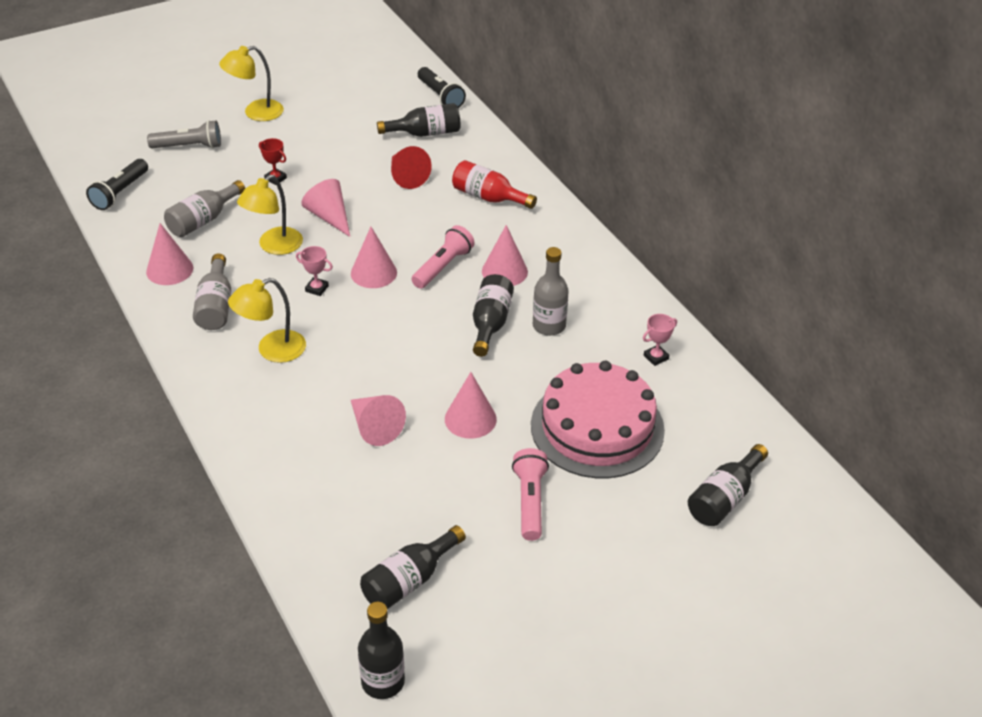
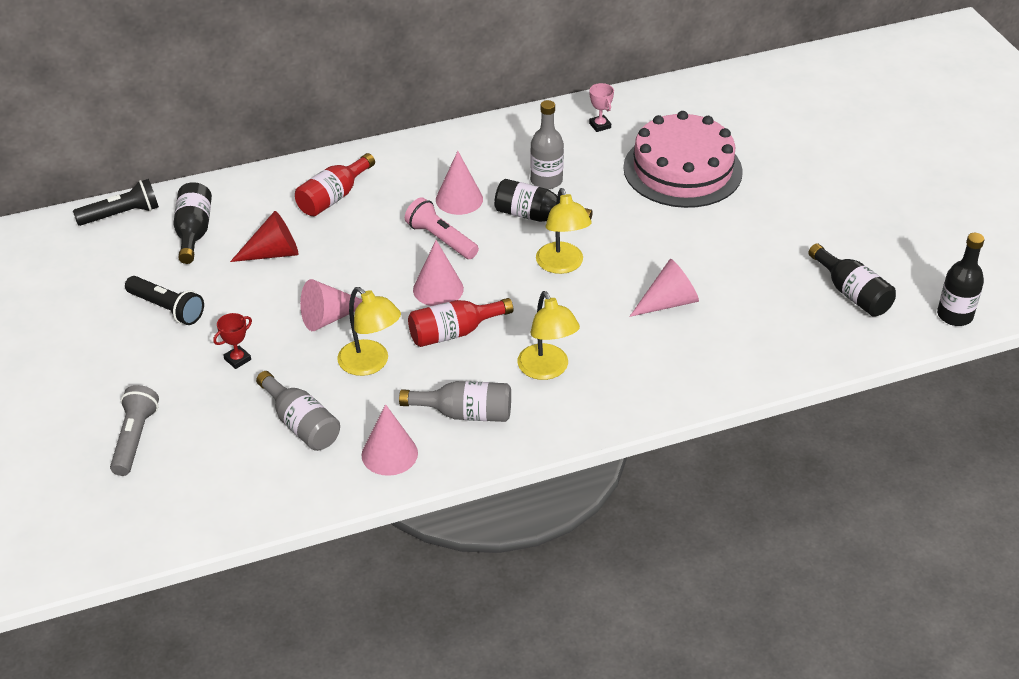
camera: 80 degrees left, 0 degrees up
black flashlight [86,159,148,210] -> black flashlight moved to [125,276,204,325]
yellow lamp [219,46,284,121] -> yellow lamp moved to [536,188,592,274]
pink trophy [296,246,333,296] -> red bottle [408,298,513,347]
pink cone [445,372,497,439] -> none
pink flashlight [512,448,549,541] -> none
black bottle [688,444,768,526] -> none

